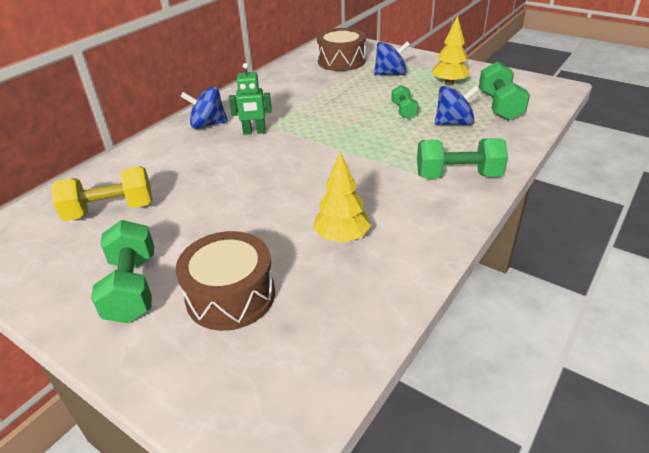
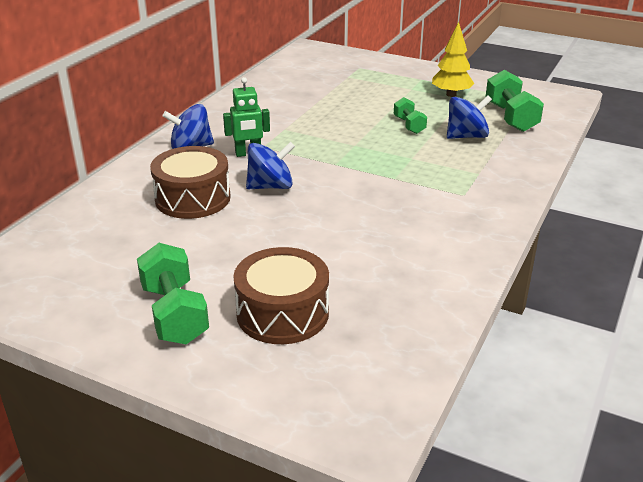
camera: 10 degrees left, 5 degrees down
yellow dumbbell [51,166,153,221] -> none
yellow tree [313,151,371,243] -> none
brown drum [317,28,366,71] -> brown drum moved to [150,146,231,219]
blue spinning top [374,42,410,75] -> blue spinning top moved to [246,142,295,189]
green dumbbell [417,138,508,178] -> none

